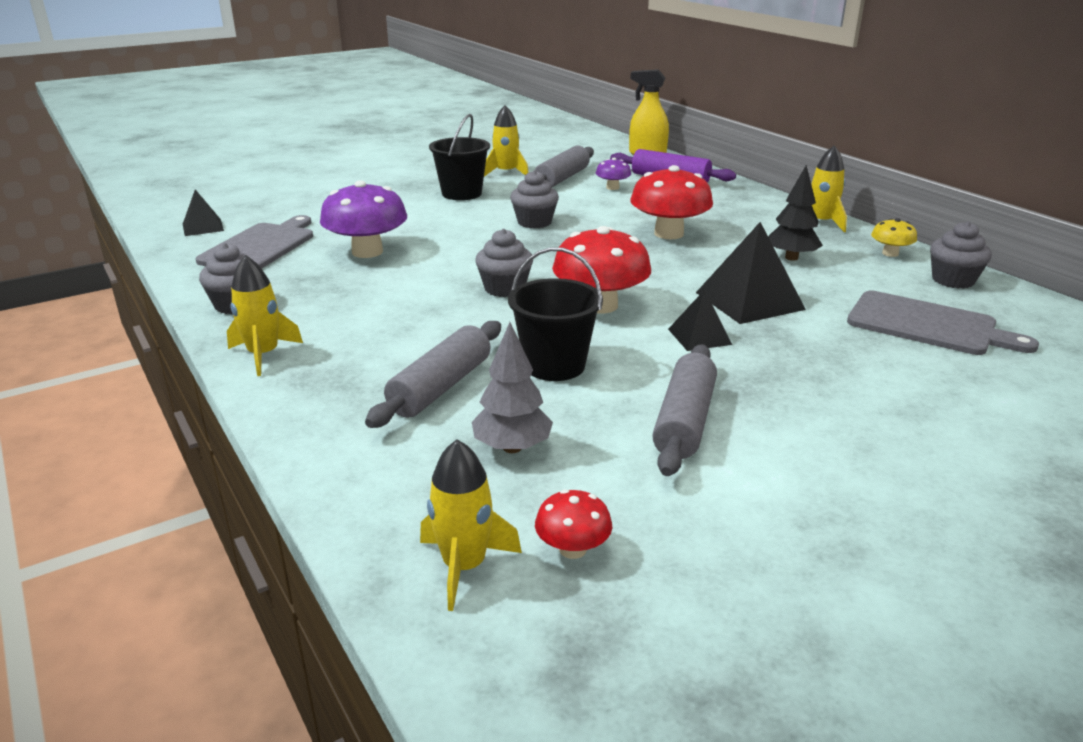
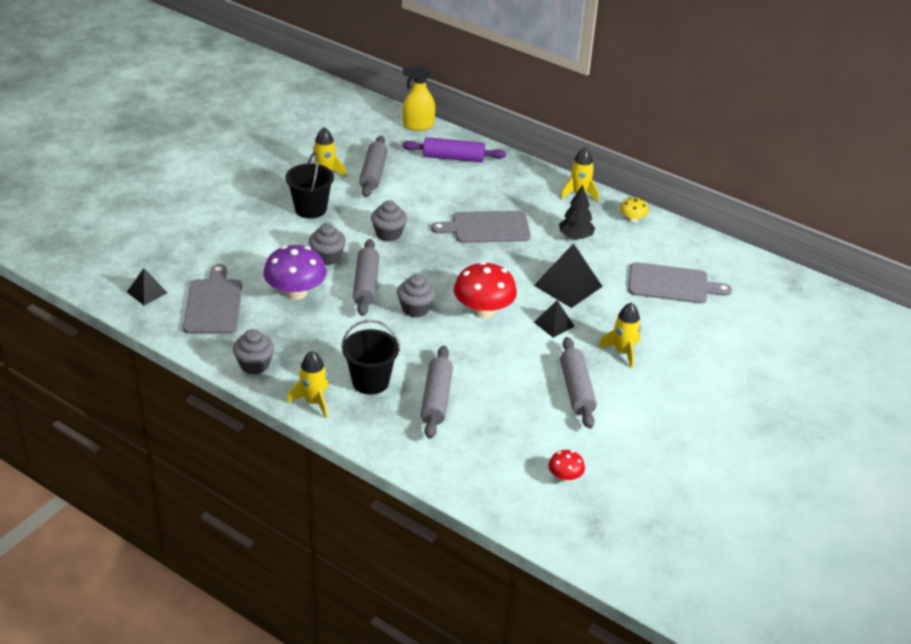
camera: 25 degrees left, 10 degrees up
yellow rocket [420,439,522,611] -> yellow rocket moved to [598,302,641,369]
grey tree [472,322,553,453] -> none
black bucket [508,247,603,381] -> black bucket moved to [341,320,400,395]
purple mushroom [596,158,631,190] -> none
red mushroom [630,165,713,239] -> grey cutting board [431,211,531,243]
grey cupcake [930,221,992,289] -> grey cupcake moved to [309,223,346,265]
none -> grey rolling pin [353,239,379,316]

